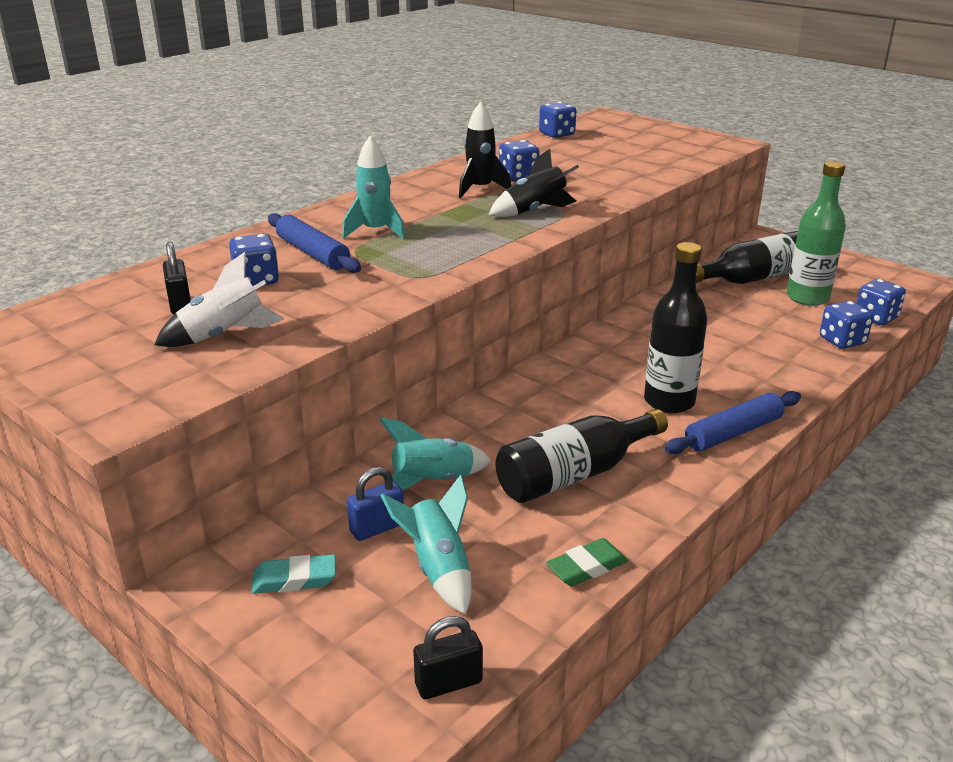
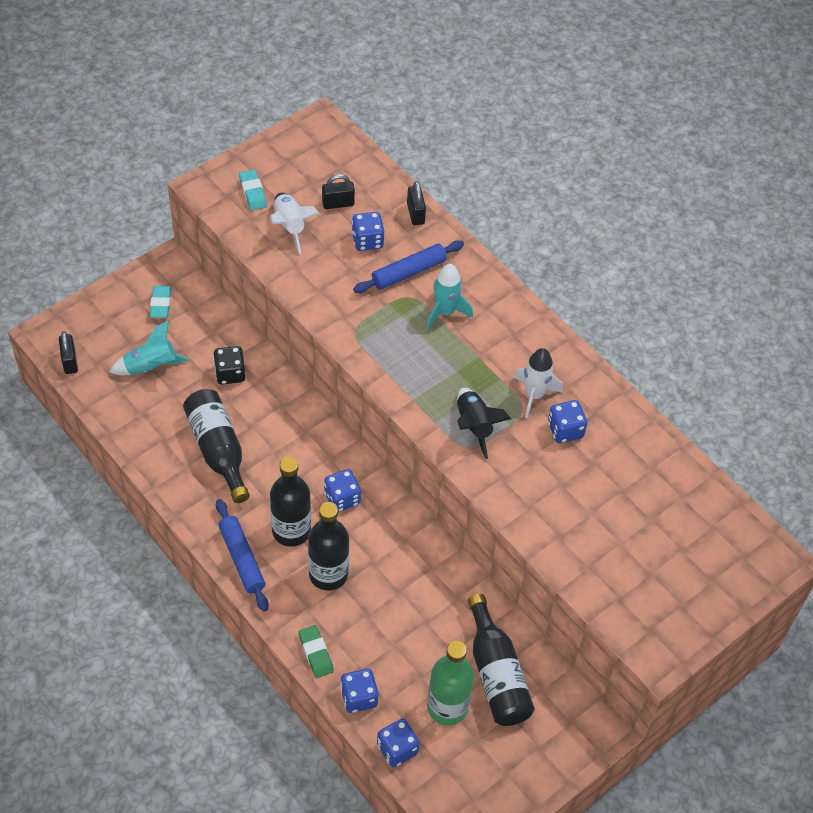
camera: 95 degrees right, 25 degrees up
blue padlock [347,467,404,541] -> none
turquoise rocket [379,418,492,491] -> black dice [213,346,246,385]
black rocket [459,102,511,198] -> white rocket [514,348,563,418]
blue dice [539,102,576,138] -> blue dice moved to [324,469,361,512]
green eraser [546,538,628,586] -> green eraser moved to [298,625,334,678]
none -> turquoise eraser [239,169,267,211]
none -> black bottle [308,502,349,591]
none -> black padlock [407,181,426,225]

